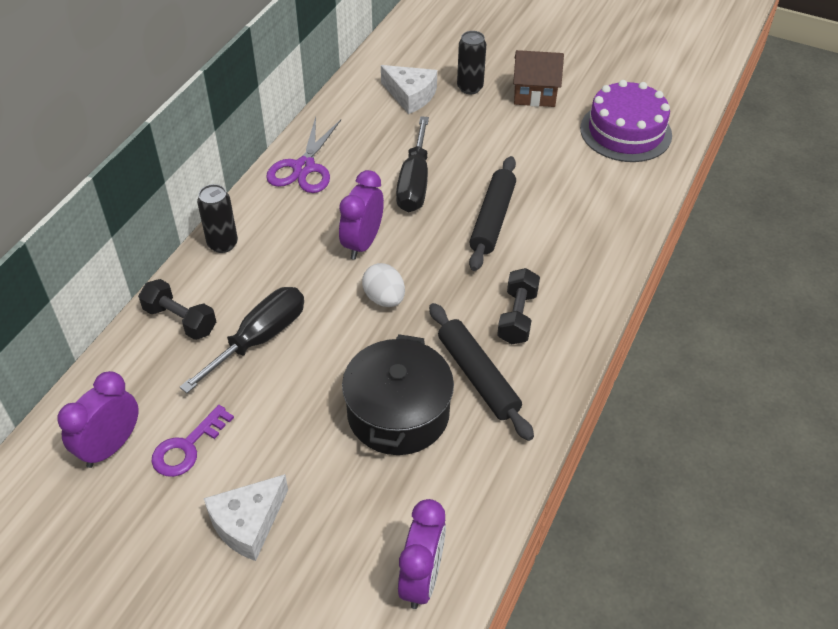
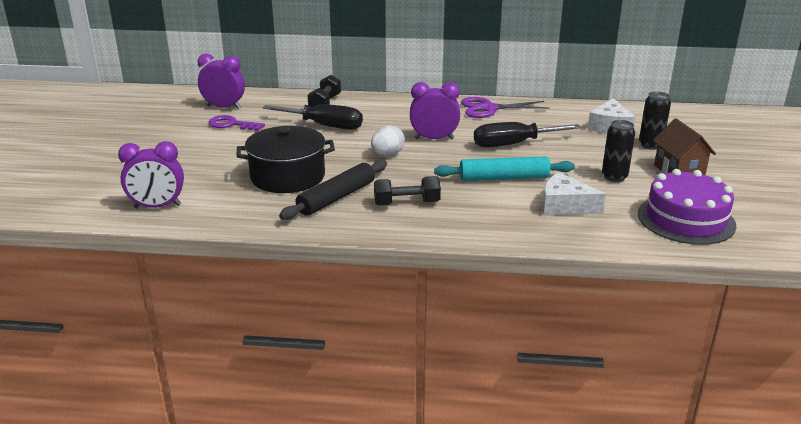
camera: 70 degrees right, 20 degrees down
black can [197,184,238,253] -> black can moved to [602,120,635,182]
white cheese [204,474,288,561] -> white cheese moved to [542,172,606,215]
black rolling pin [469,156,516,271] -> turquoise rolling pin [434,156,575,181]

